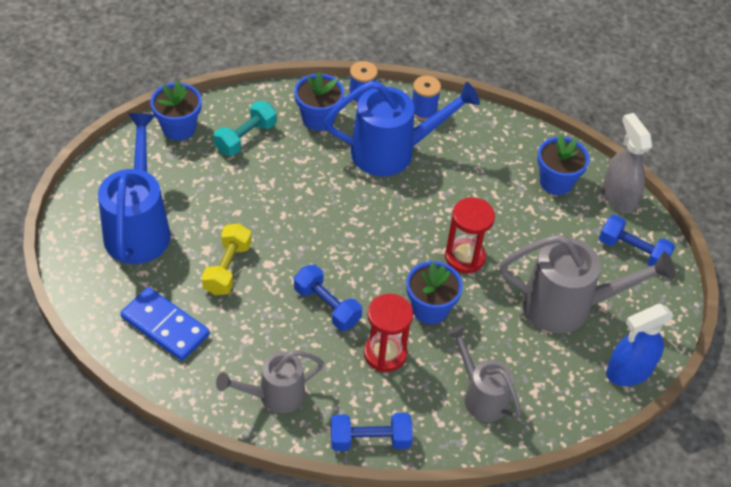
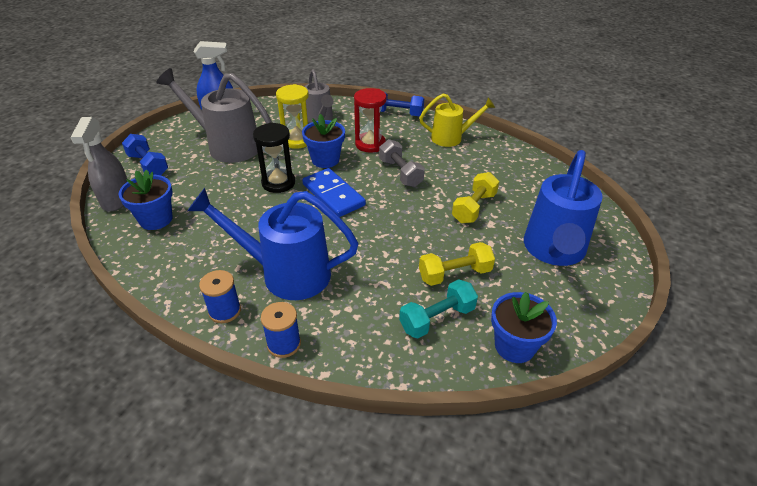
camera: 160 degrees left, 10 degrees down
blue domino [120,287,210,361] -> blue domino moved to [302,168,366,217]
grey watering can [216,351,324,413] -> yellow watering can [419,93,495,147]
blue flower pot [294,72,344,131] -> none
blue dumbbell [294,264,362,331] -> grey dumbbell [379,139,425,187]
red hourglass [445,197,495,273] -> black hourglass [253,123,295,193]
none -> yellow hourglass [276,84,309,149]
none -> yellow dumbbell [419,242,495,286]

